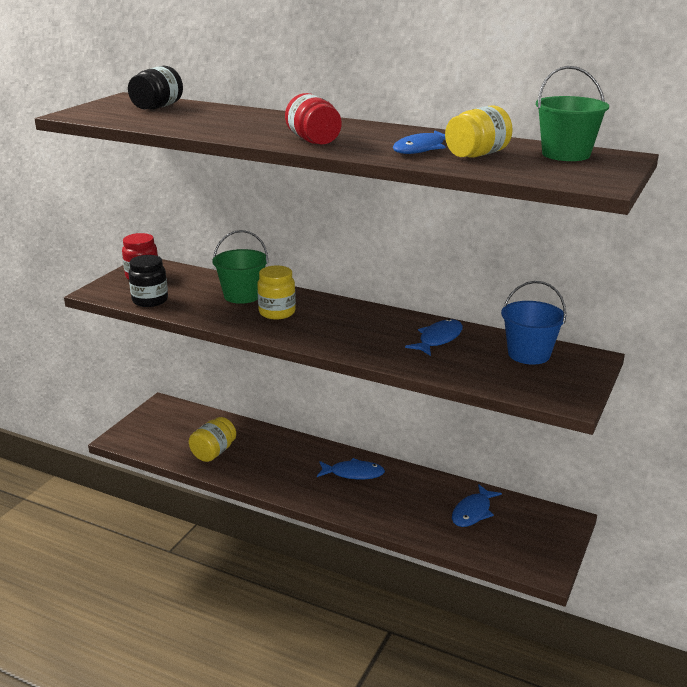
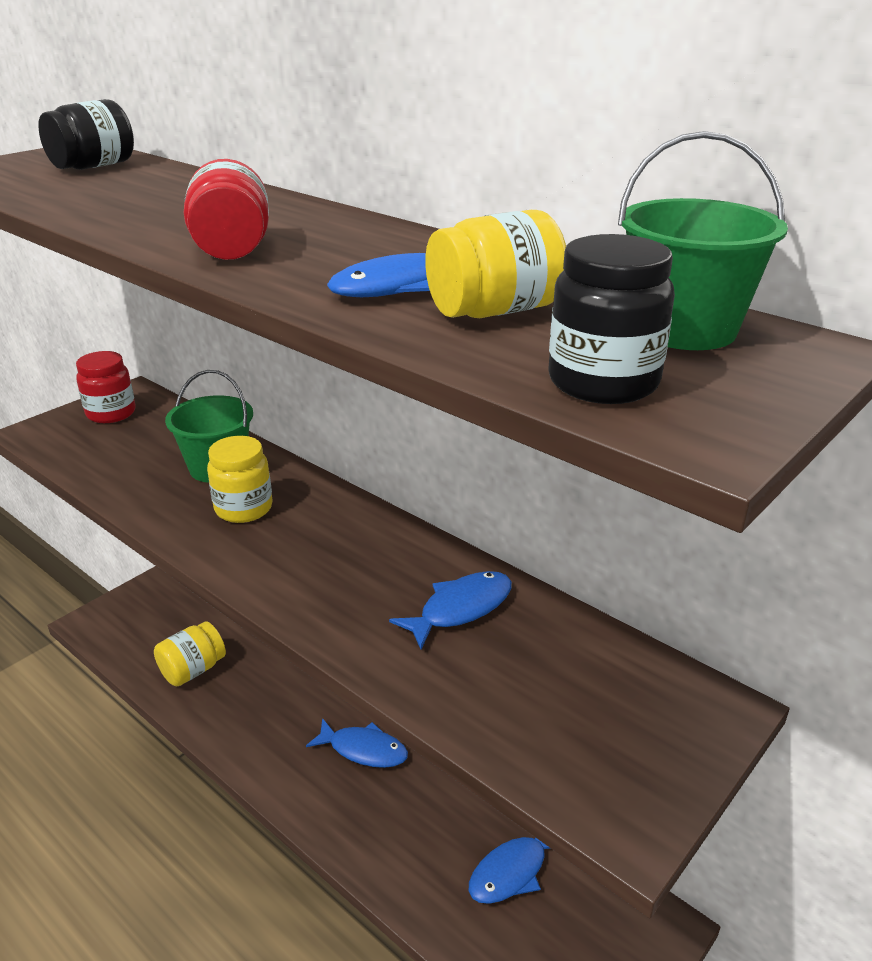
camera: 15 degrees right, 5 degrees up
black jar [129,255,168,307] -> black jar moved to [548,234,675,404]
blue bucket [501,281,566,365] -> none

